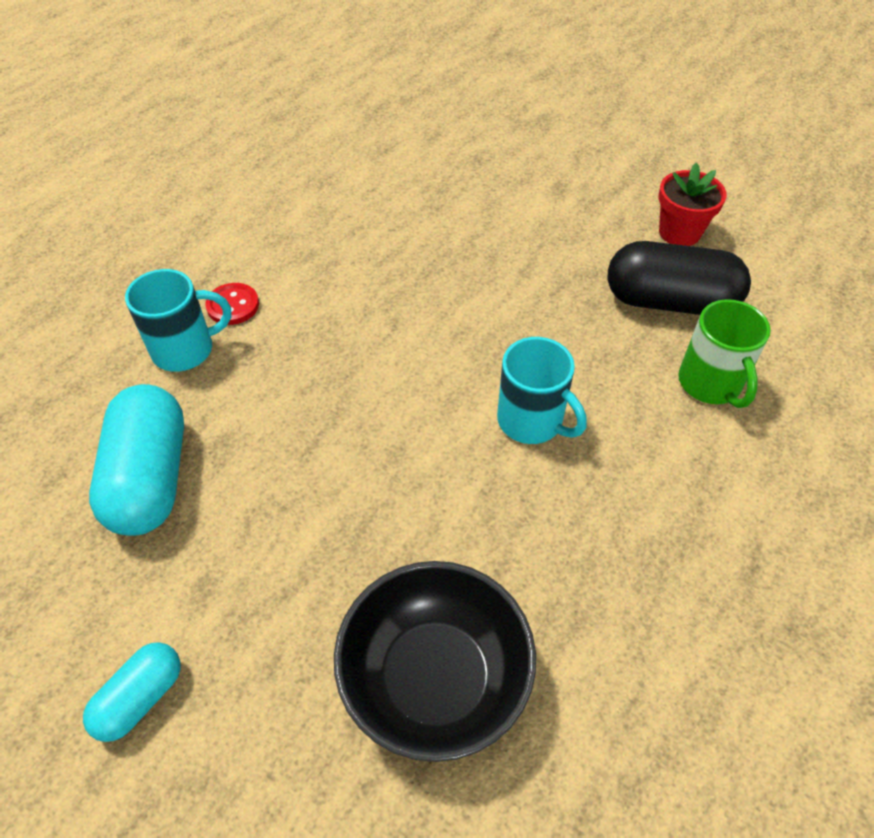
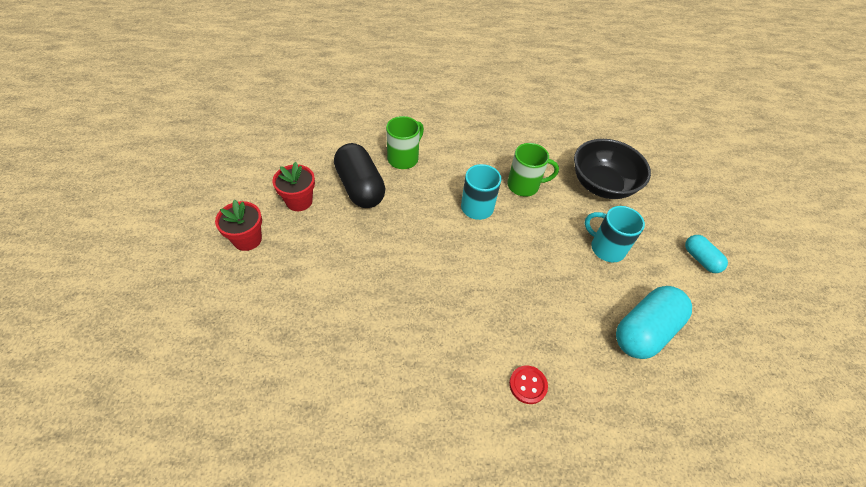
camera: 130 degrees left, 0 degrees up
turquoise capsule [83,642,180,742] -> turquoise capsule turned 60 degrees clockwise [685,235,728,273]
turquoise mug [125,269,231,372] -> turquoise mug moved to [584,206,645,263]
none -> red flower pot [215,200,262,251]
none -> green mug [507,143,559,197]

